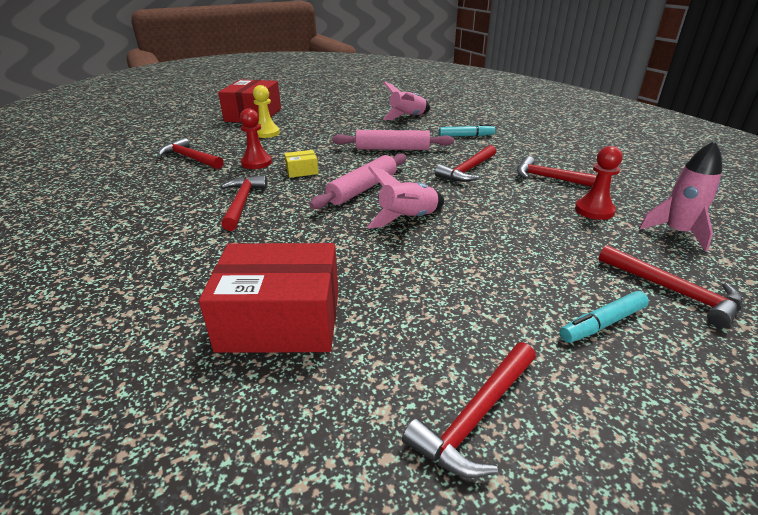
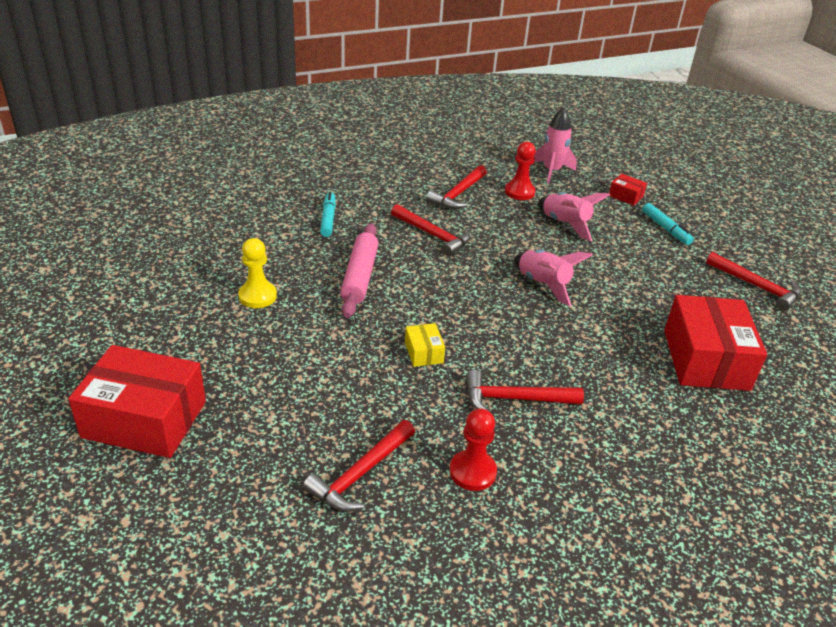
camera: 90 degrees left, 5 degrees up
red pawn [240,108,272,169] -> red pawn moved to [450,408,497,491]
yellow pawn [253,85,280,138] -> yellow pawn moved to [238,238,277,308]
pink rolling pin [309,153,406,209] -> none
pink rocket [383,81,430,120] -> pink rocket moved to [538,192,610,241]
red hammer [599,245,743,328] -> red box [609,174,647,206]

